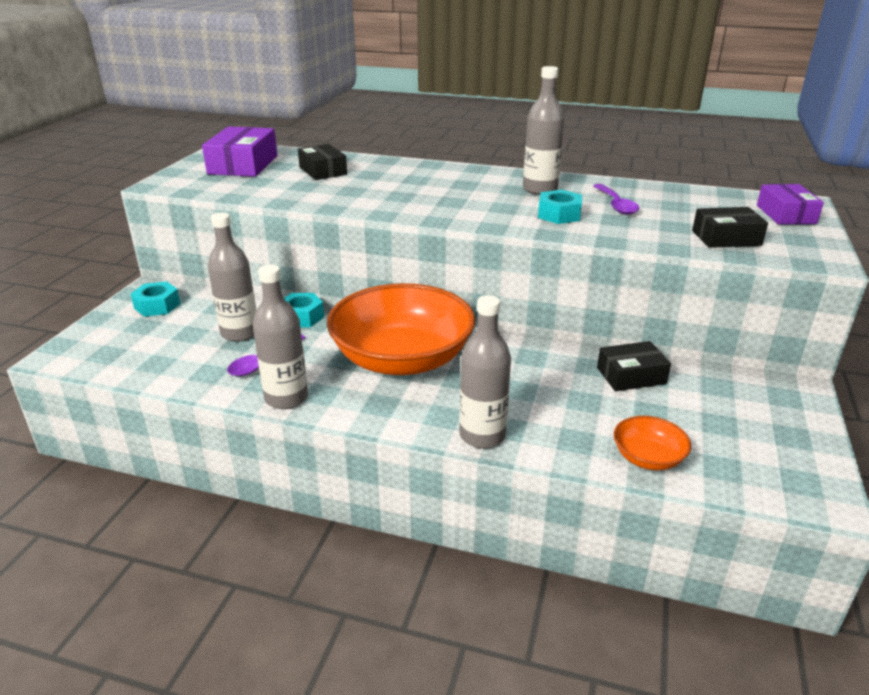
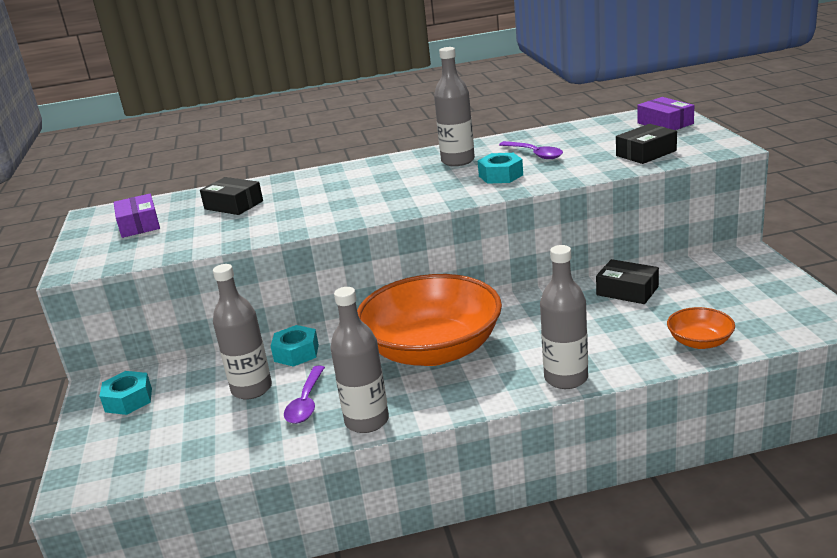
camera: 25 degrees left, 5 degrees down
purple box [202,126,278,177] -> purple box [113,194,160,238], size x0.66
black box [597,341,671,391] -> black box turned 75 degrees clockwise [596,259,659,304]

